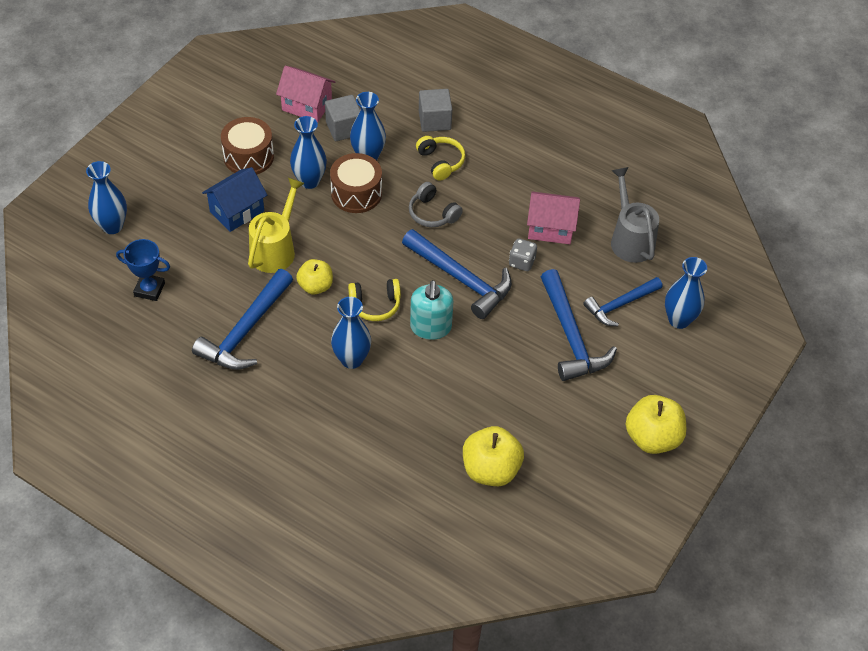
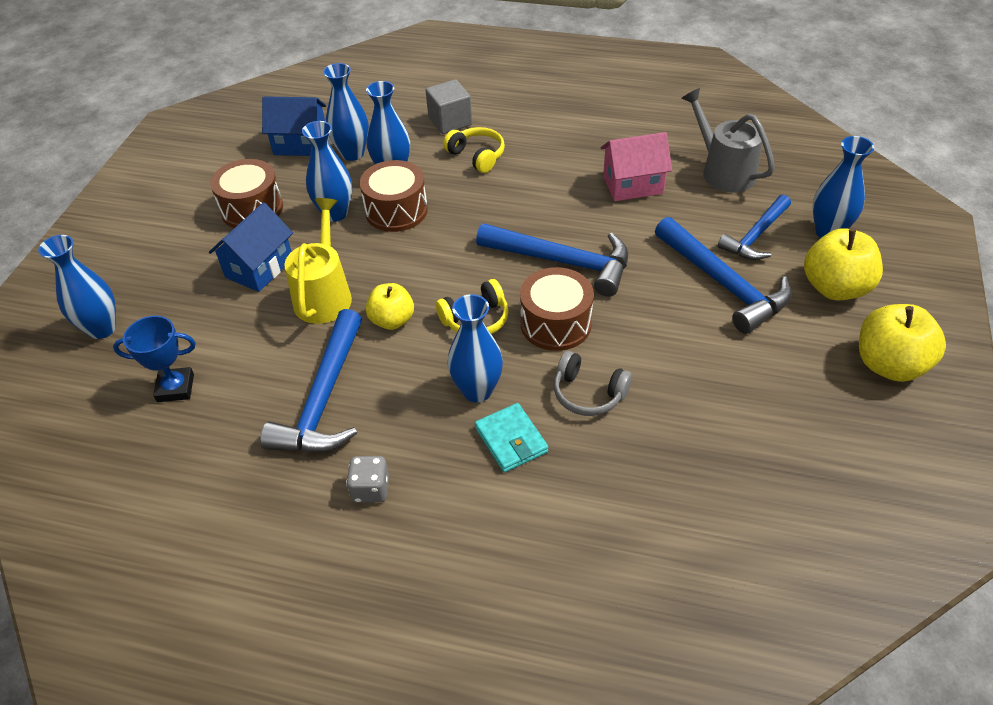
camera: 15 degrees left, 5 degrees down
pink house [276,66,335,123] -> blue house [262,96,326,156]
grey cube [325,95,360,141] -> blue vase [323,63,369,161]
grey headphones [409,182,463,227] -> grey headphones moved to [554,351,632,416]
turquoise soap dispenser [410,280,453,340] -> brown drum [520,267,594,351]
yellow apple [463,426,524,486] -> yellow apple moved to [804,228,883,300]
grey dice [509,238,537,271] -> grey dice moved to [346,456,389,502]
none -> turquoise wallet [475,403,548,472]

